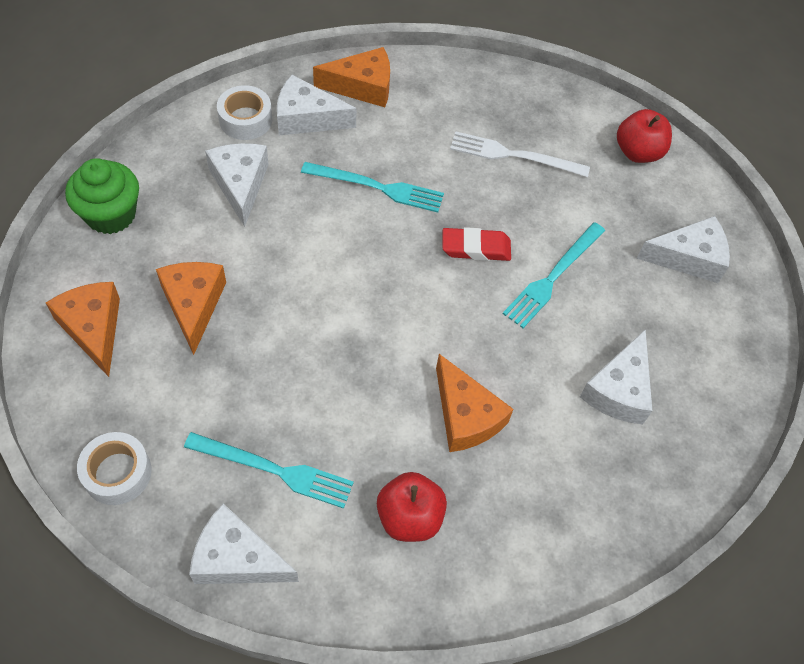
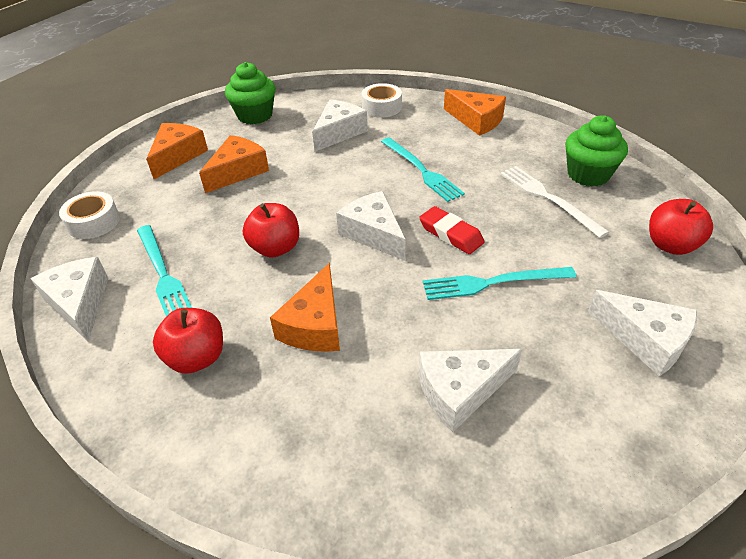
camera: 50 degrees right, 15 degrees down
white cheese [277,75,357,135] -> white cheese moved to [336,191,406,261]
none -> red apple [243,203,299,258]
none -> green cupcake [565,115,628,187]

